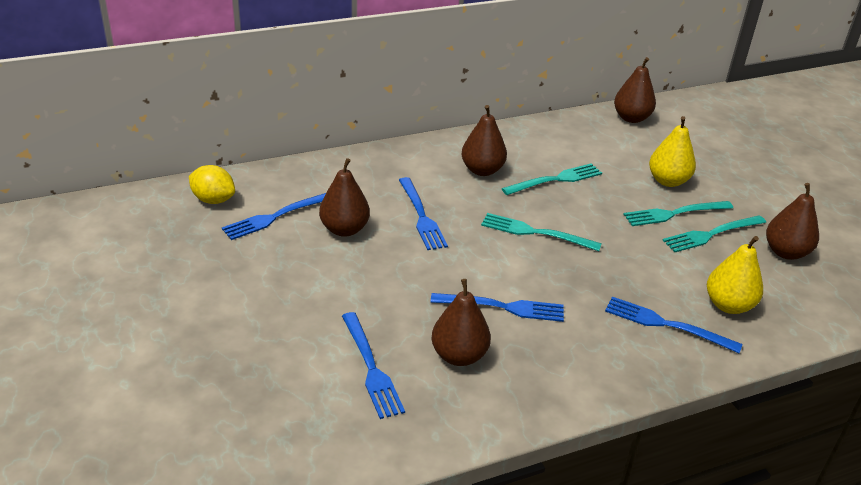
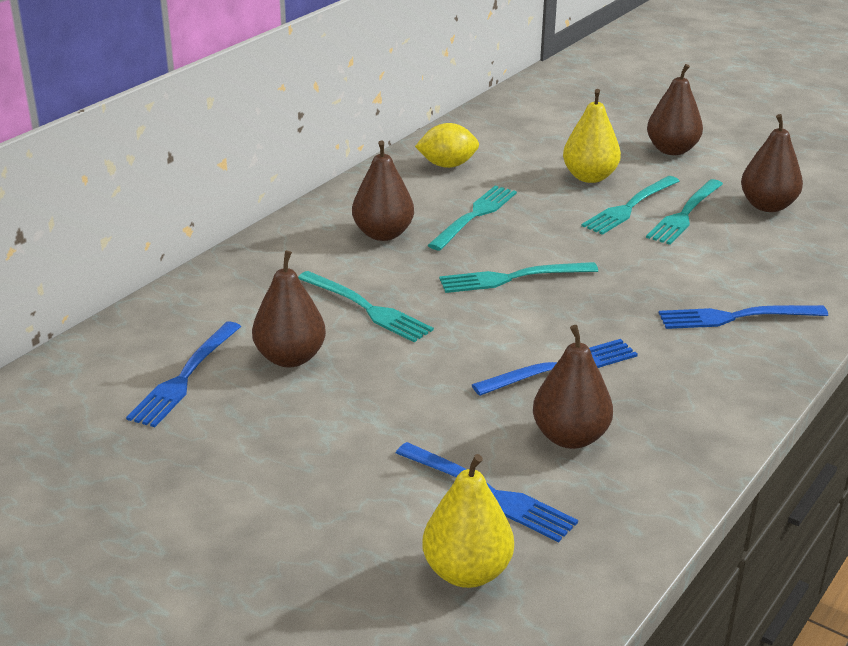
camera: 30 degrees left, 5 degrees down
yellow lemon [189,165,235,204] -> yellow lemon moved to [415,123,479,168]
blue fork [399,177,448,250] -> turquoise fork [298,271,434,342]
brown pear [614,57,656,123] -> brown pear moved to [647,64,703,155]
yellow pear [707,236,763,314] -> yellow pear moved to [422,454,514,588]

